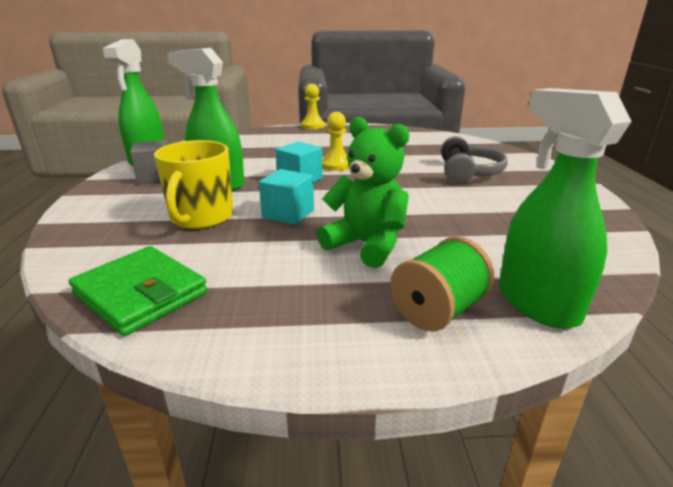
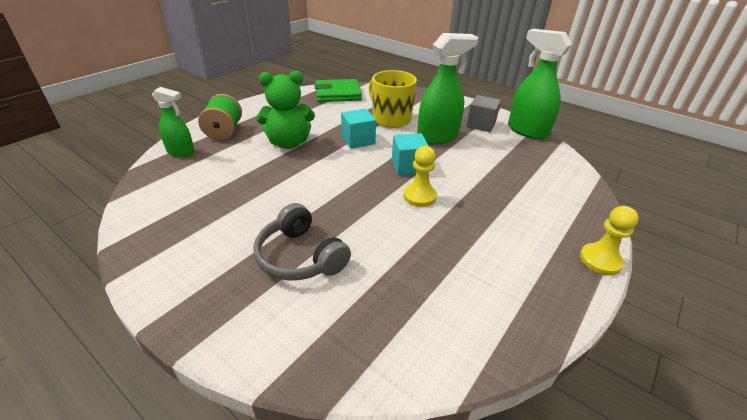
camera: 130 degrees right, 10 degrees up
green spray bottle [499,88,632,329] -> green spray bottle [152,87,195,157], size x0.61

